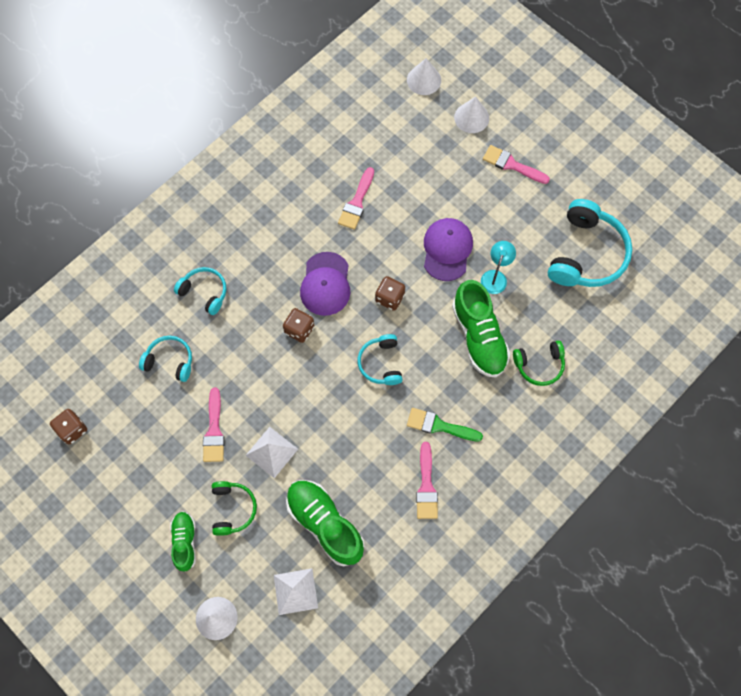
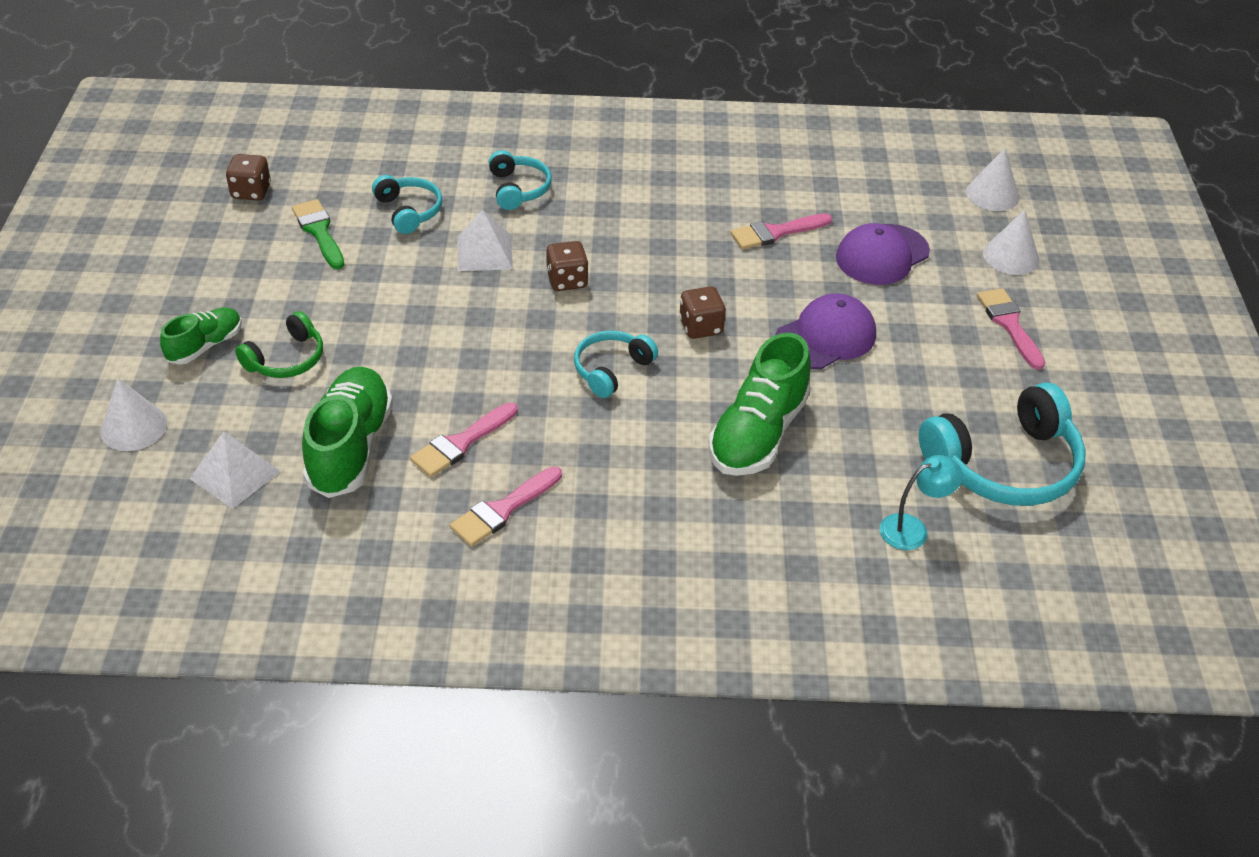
camera: 45 degrees right, 25 degrees down
pink brush [203,388,225,462] -> pink brush moved to [410,402,518,477]
white pyramid [245,427,298,478] -> white pyramid moved to [458,209,513,271]
purple cap [300,252,350,316] -> purple cap moved to [836,223,930,285]
green brush [407,408,483,441] -> green brush moved to [292,199,345,269]
turquoise lamp [481,241,516,294] -> turquoise lamp moved to [880,455,963,550]
green headphones [513,341,565,386] -> none

